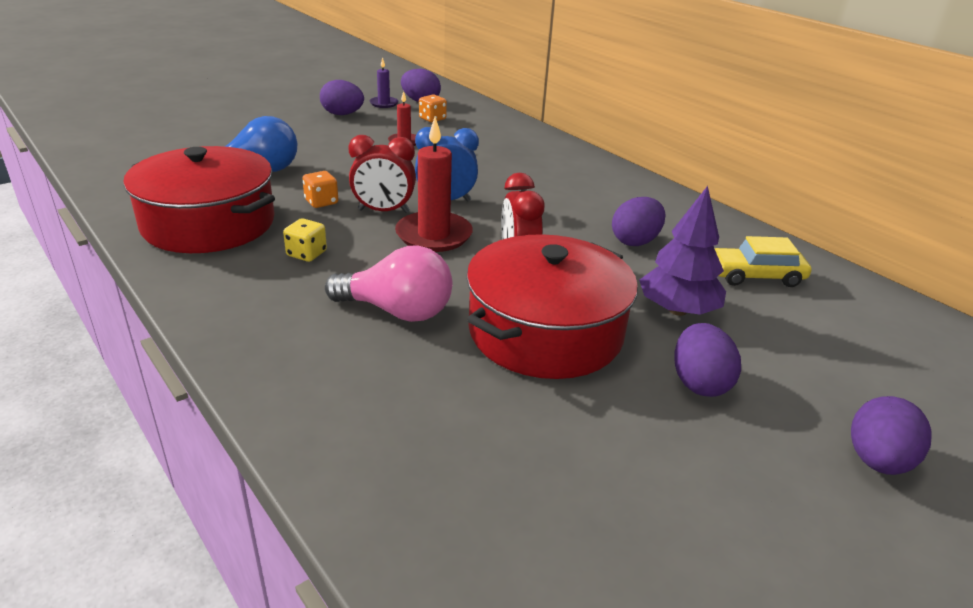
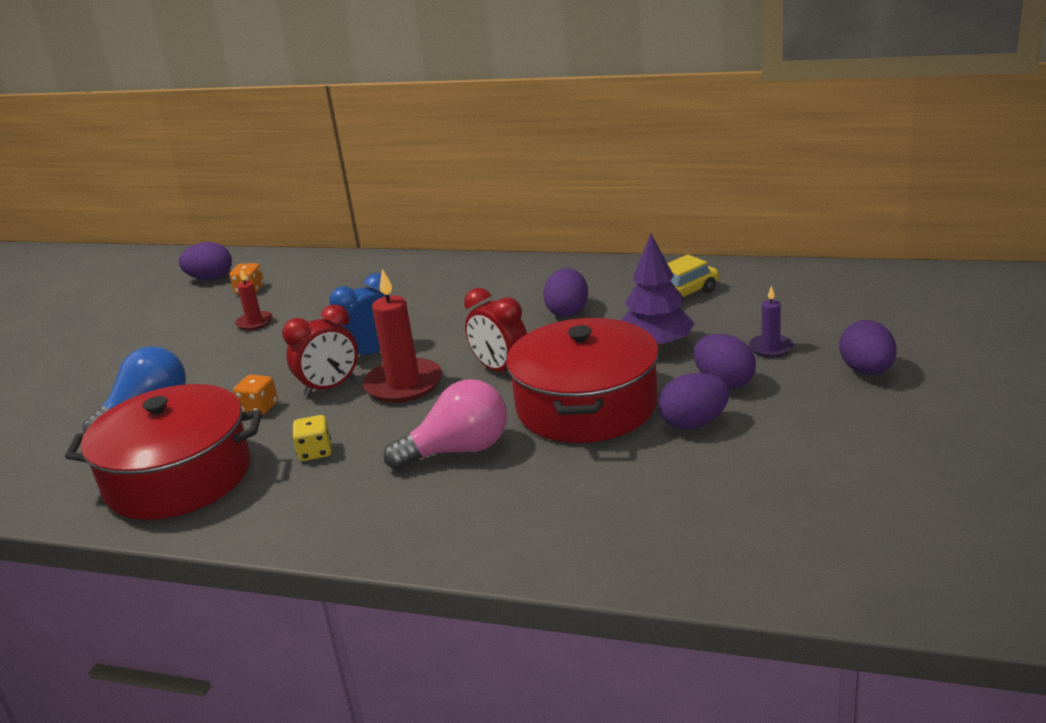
camera: 30 degrees left, 5 degrees down
purple egg [320,80,364,115] -> purple egg moved to [658,373,729,430]
purple candle [370,57,398,108] -> purple candle moved to [749,286,793,358]

